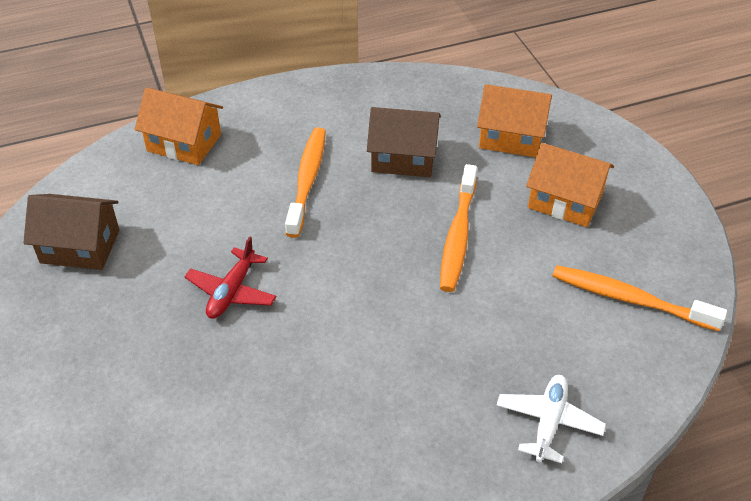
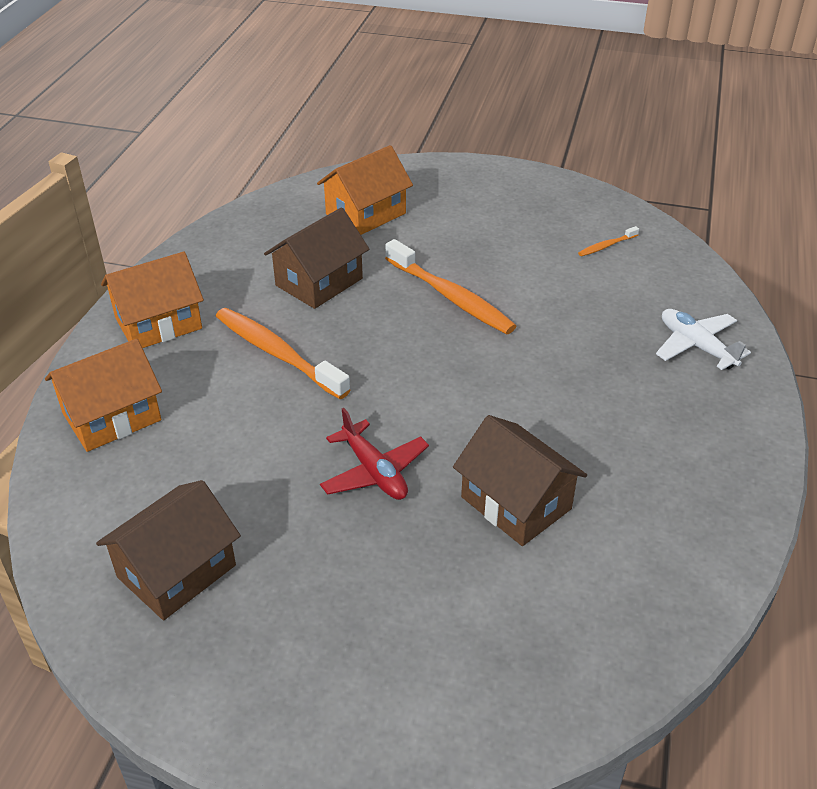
camera: 55 degrees left, 5 degrees down
orange house [526,143,614,227] -> orange house moved to [101,251,204,348]
orange toothbrush [552,265,727,331] -> orange toothbrush [578,226,639,256], size x0.45
none -> brown house [453,415,587,546]

